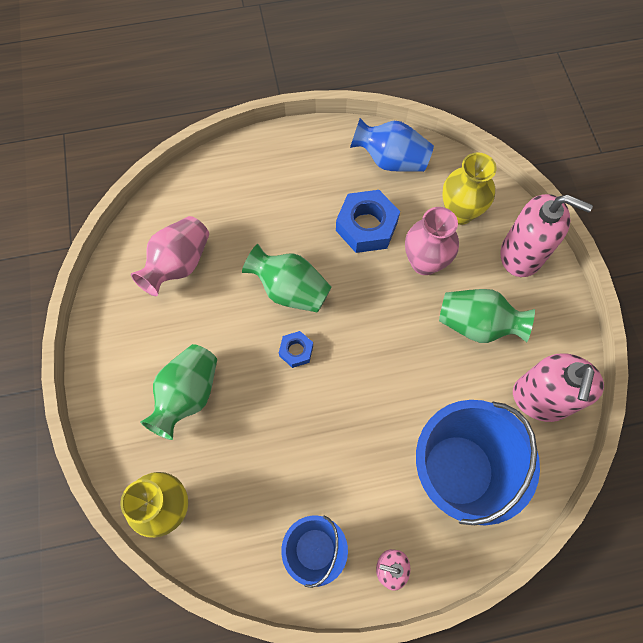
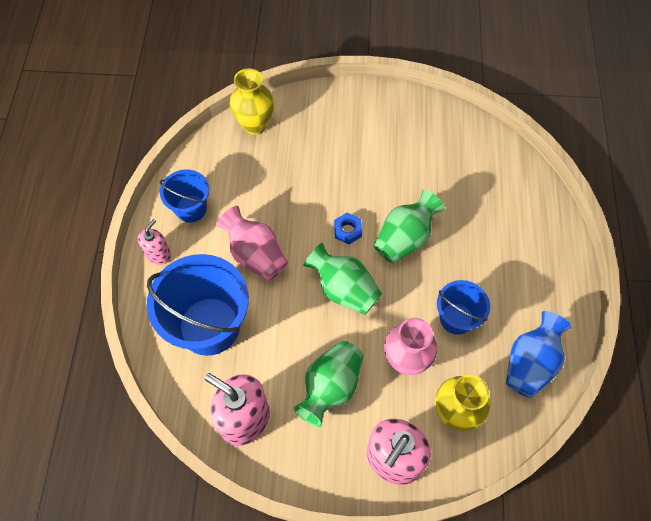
camera: 105 degrees right, 5 degrees down
pink vase [131,216,209,296] -> pink vase moved to [216,206,288,281]
green vase [140,344,217,440] -> green vase moved to [303,242,382,315]
blue nut [336,190,400,253] -> blue bucket [437,280,490,335]

